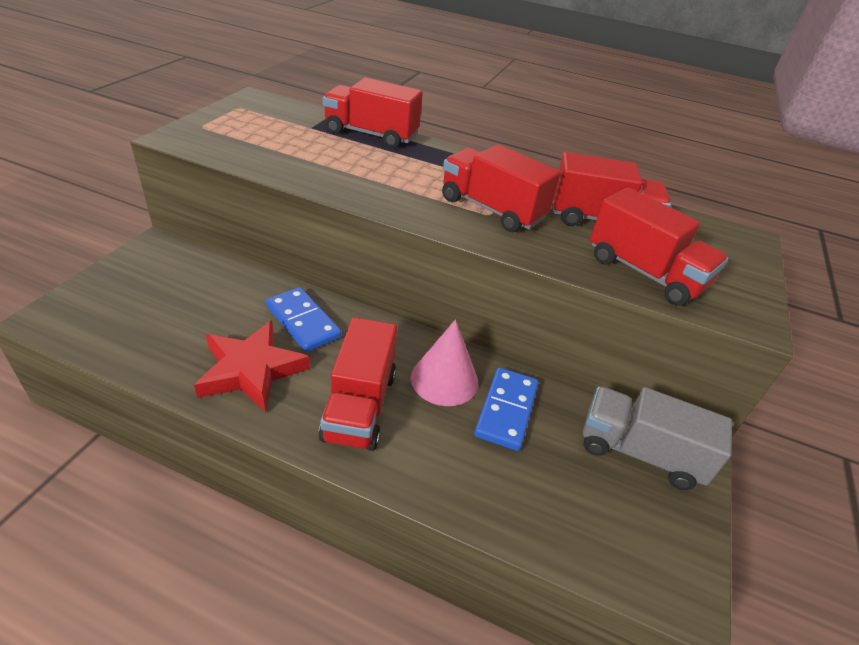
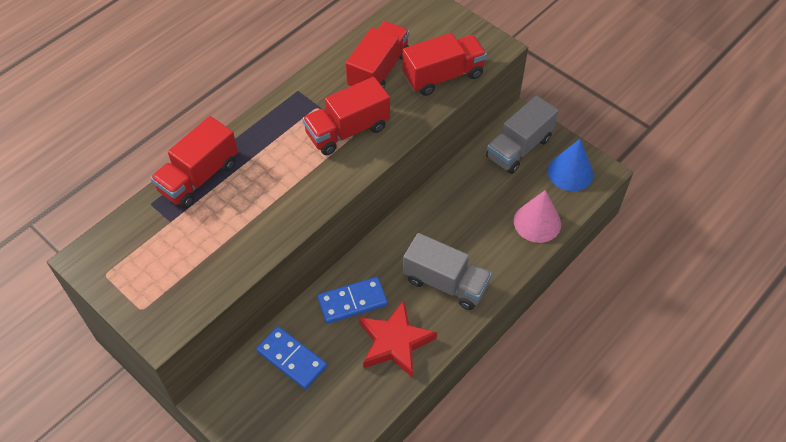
camera: 65 degrees left, 15 degrees up
red truck [319,317,397,451] -> grey truck [403,233,492,310]
pink cone [411,320,478,406] -> pink cone moved to [514,190,561,243]
blue domino [474,367,539,451] -> blue domino moved to [256,326,327,389]
none -> blue cone [548,139,594,191]

